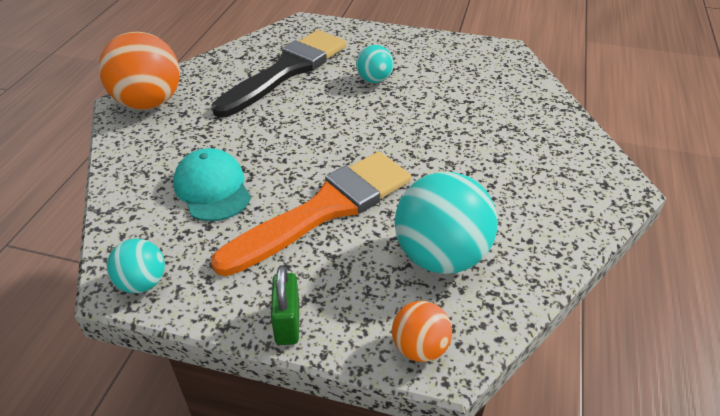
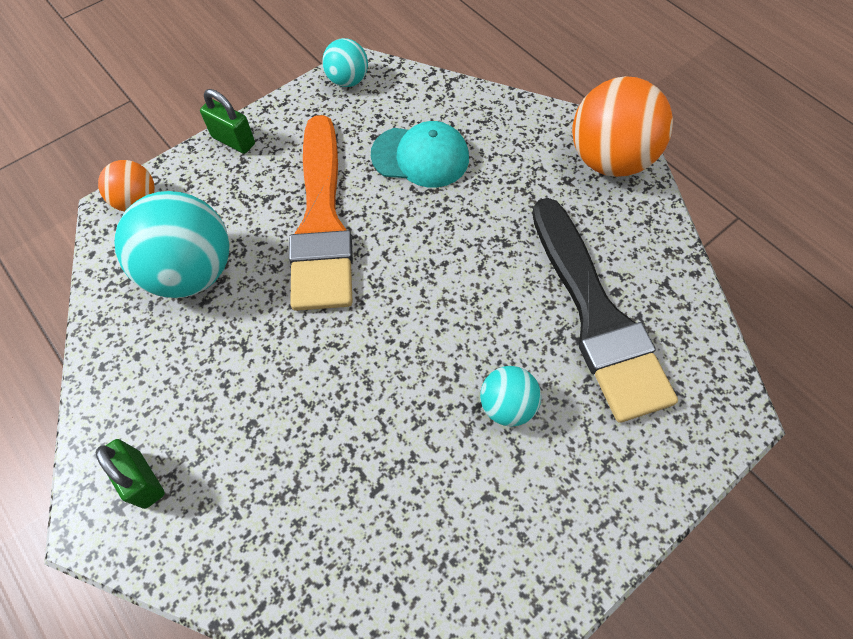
camera: 125 degrees right, 20 degrees up
none -> green padlock [95,439,165,509]

